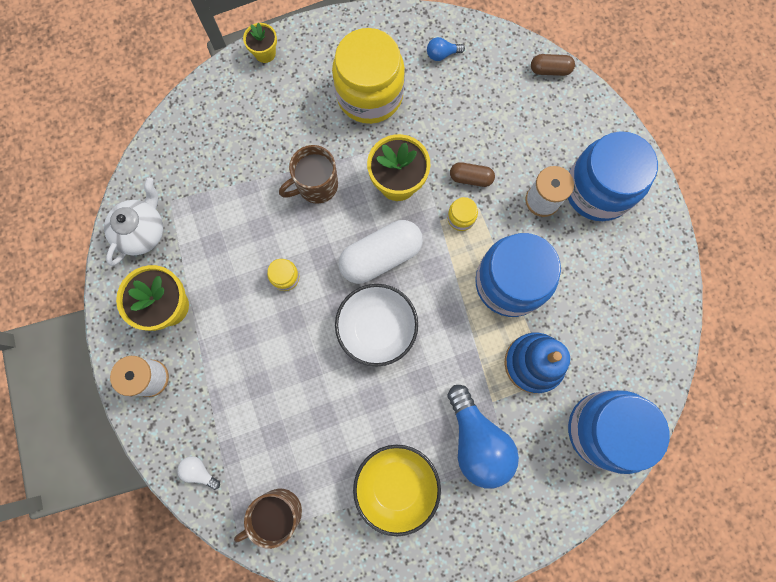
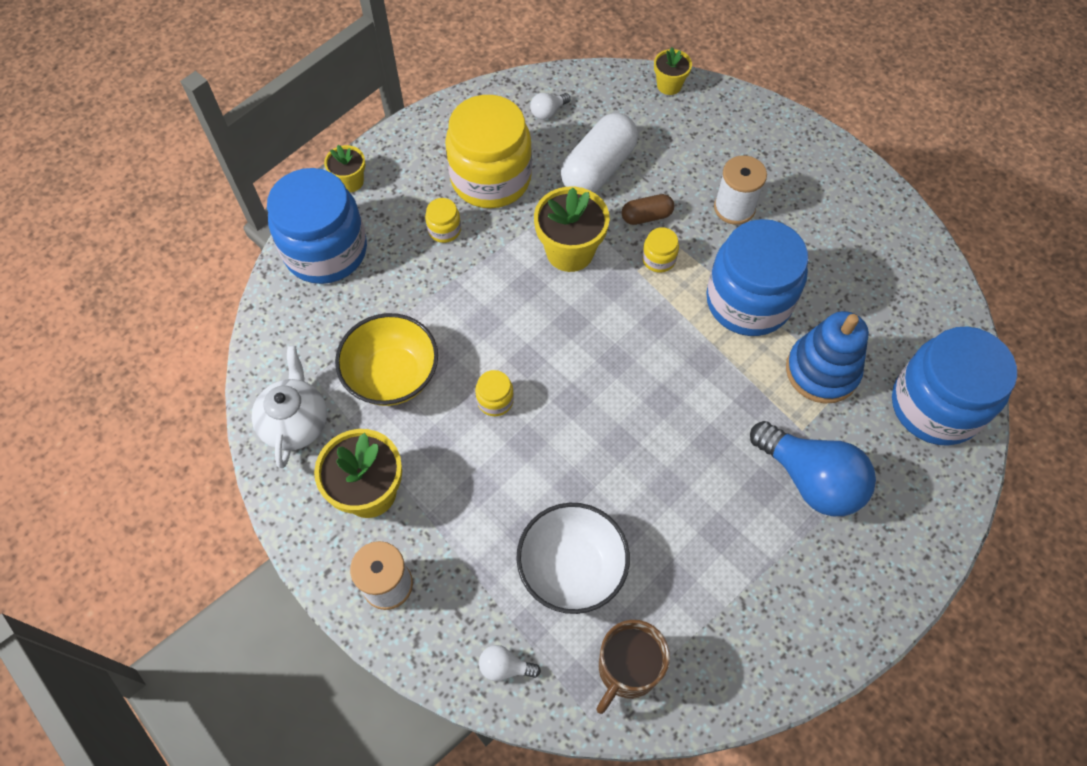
camera: 25 degrees left, 15 degrees down
brown mug [279,145,338,204] -> none
white bowl [335,284,418,366] -> white bowl moved to [516,503,630,614]
white capsule [339,220,423,284] -> white capsule moved to [561,113,638,193]
yellow bowl [353,445,441,536] -> yellow bowl moved to [335,313,438,406]
blue light bulb [427,37,465,61] -> white light bulb [530,93,571,120]
brown capsule [531,54,575,76] -> yellow flower pot [654,47,692,95]
blue jar [568,131,658,221] -> blue jar moved to [267,168,367,284]
none -> yellow jar [425,198,461,243]

